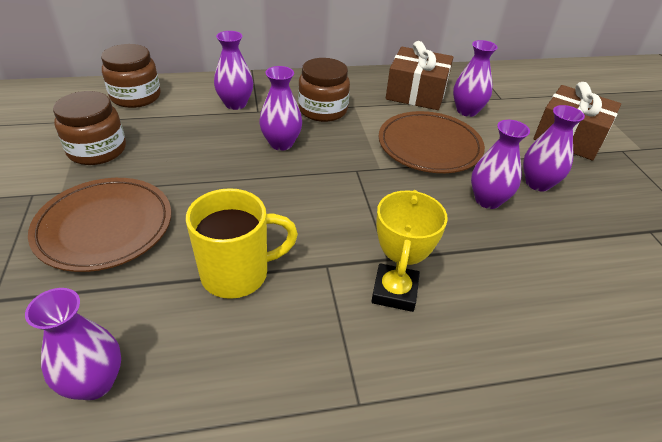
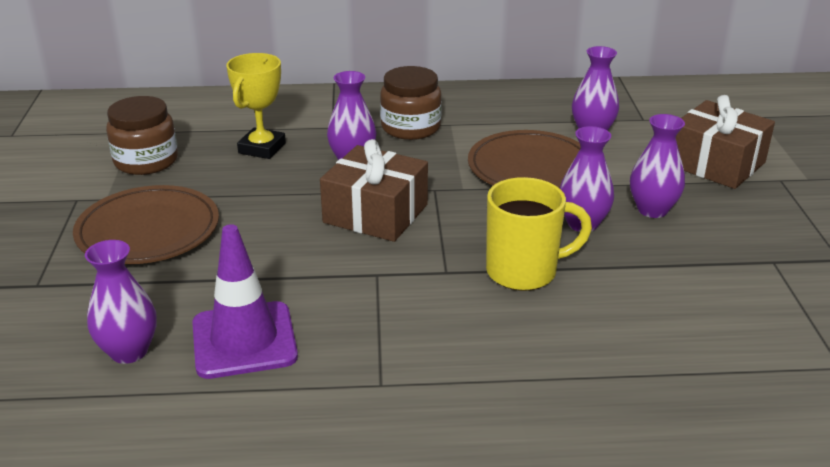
camera: 10 degrees right, 10 degrees down
brown jar [101,44,161,108] -> none
yellow mug [186,188,298,299] -> yellow mug moved to [486,177,592,291]
purple vase [214,31,253,110] -> none
yellow trophy [371,190,448,312] -> yellow trophy moved to [226,53,286,159]
brown gift [386,41,453,110] -> brown gift moved to [320,139,428,242]
none -> purple traffic cone [192,224,298,379]

